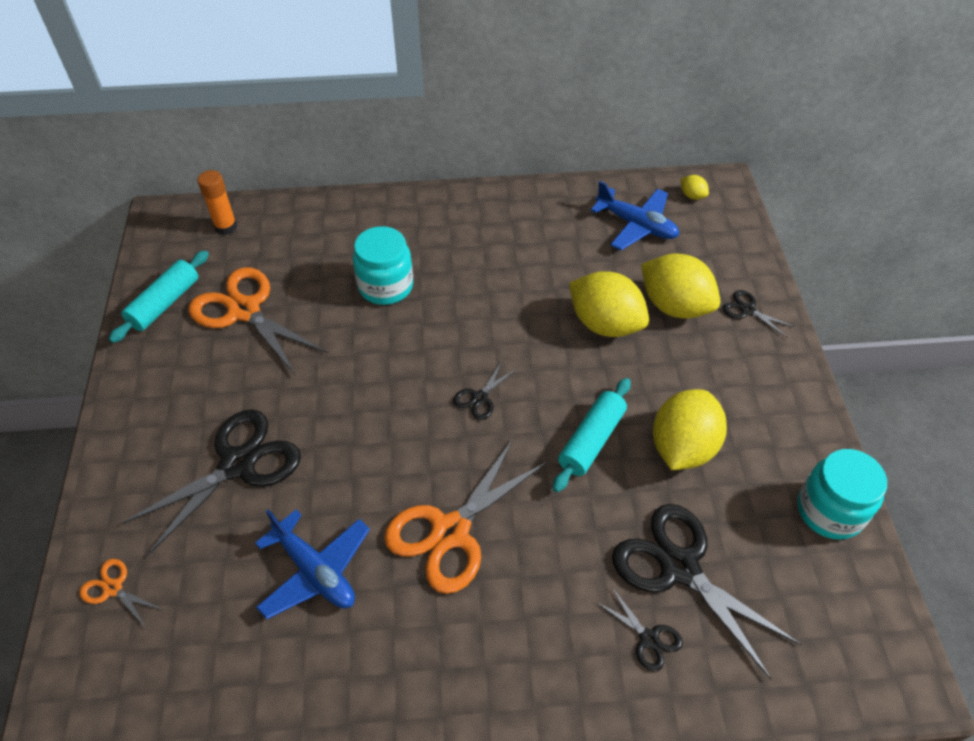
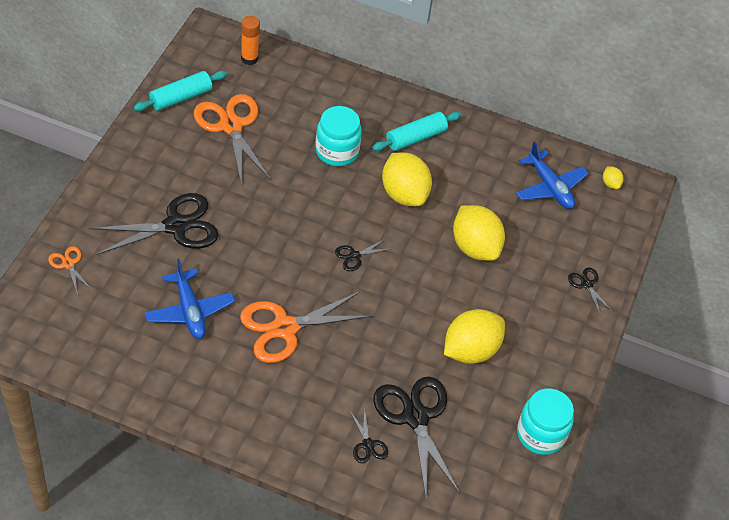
camera: 20 degrees right, 0 degrees up
turquoise rolling pin [553,378,631,492] -> turquoise rolling pin moved to [372,112,461,151]
yellow lemon [641,253,720,319] -> yellow lemon moved to [382,152,432,206]

